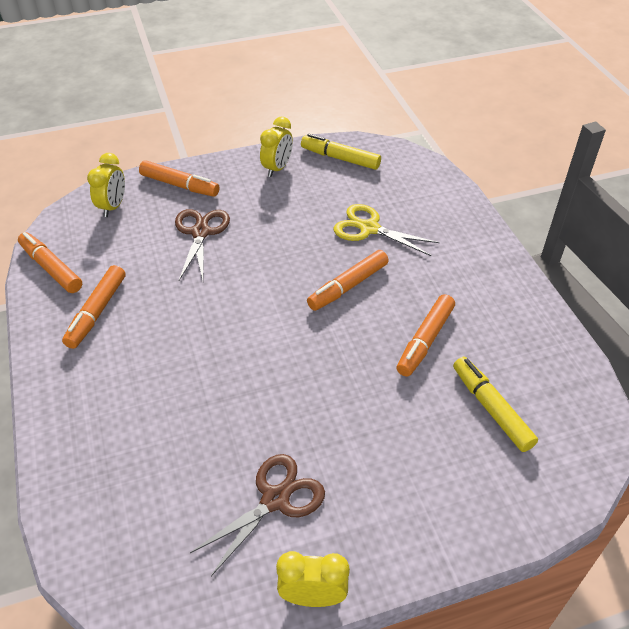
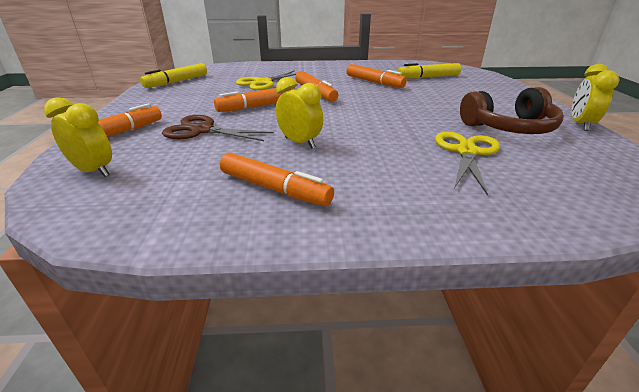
camera: 75 degrees left, 15 degrees down
orange marker [18,232,82,293] -> orange marker moved to [214,88,294,112]
brown scissors [190,454,325,576] -> brown headphones [460,87,564,134]
yellow clock [260,117,293,177] -> yellow clock moved to [276,77,323,148]
none -> yellow scissors [435,132,500,196]

